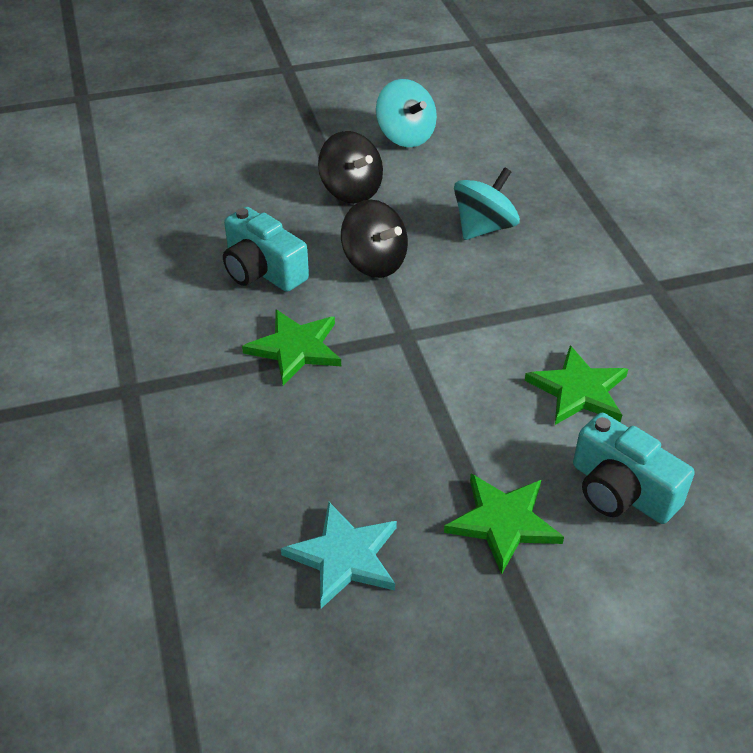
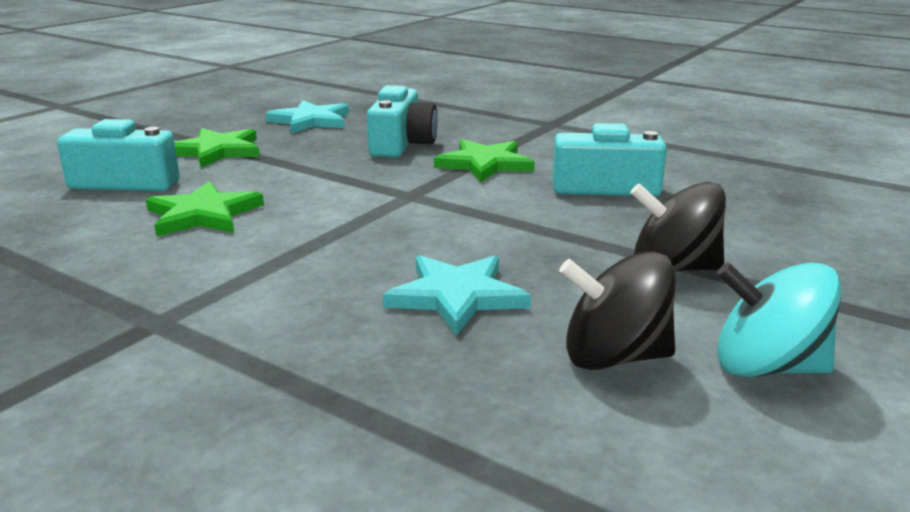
camera: 140 degrees right, 20 degrees down
black spinning top [341,199,408,278] -> black spinning top moved to [559,251,676,370]
turquoise spinning top [454,167,520,240] -> turquoise star [383,255,531,336]
none -> turquoise camera [367,85,438,157]

